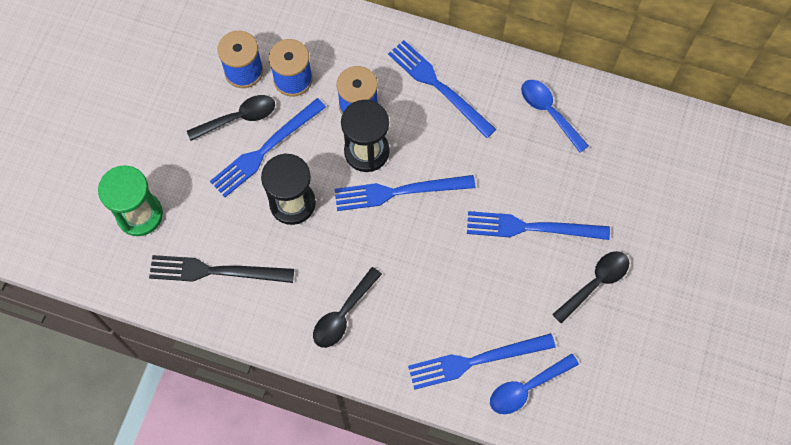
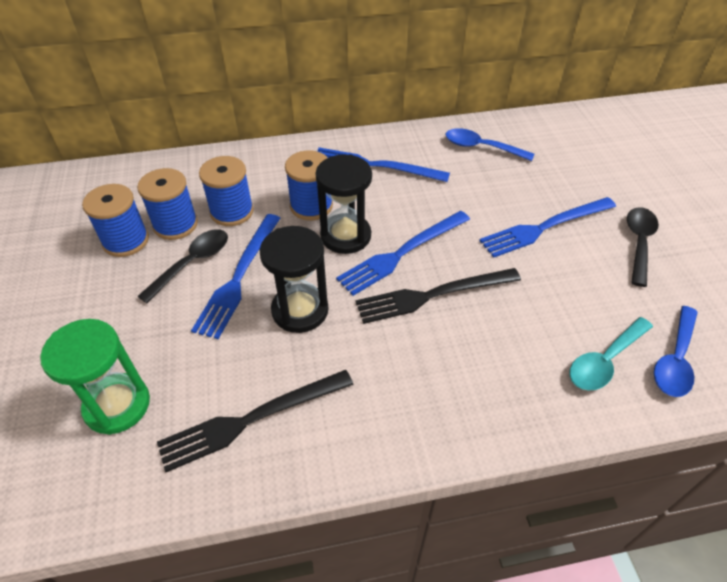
camera: 30 degrees left, 20 degrees down
black spoon [313,267,382,348] -> none
blue fork [408,333,556,390] -> turquoise spoon [570,317,653,391]
none -> blue spool [82,184,149,257]
none -> black fork [355,268,521,324]

